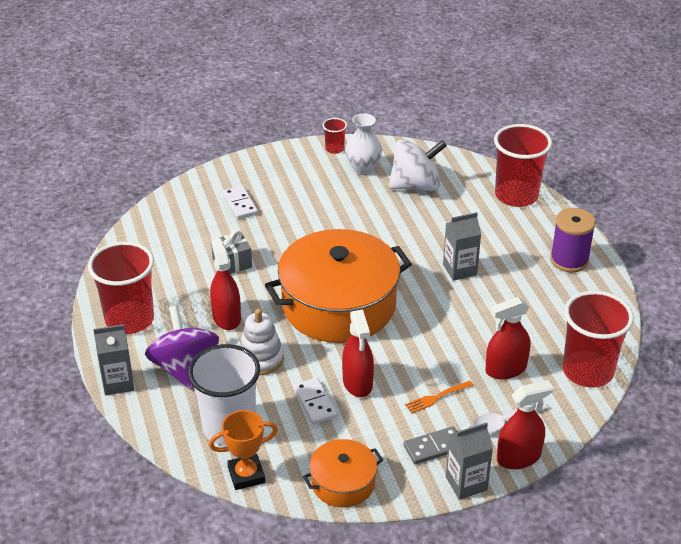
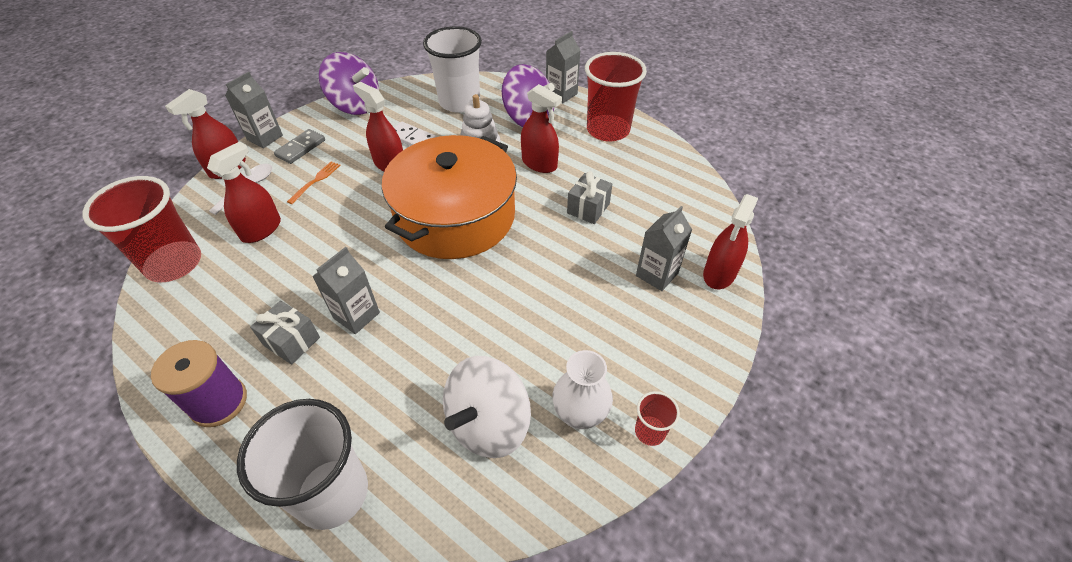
camera: 145 degrees right, 10 degrees up
orange trophy [209,410,278,490] -> none
white domino [223,186,258,219] -> grey carton [636,206,692,291]
orange pot [303,439,383,508] -> purple spinning top [319,52,379,115]
red cup [494,124,552,207] -> white cup [237,399,368,530]
none -> grey gift [250,301,320,364]
none -> red spray bottle [703,194,758,289]

